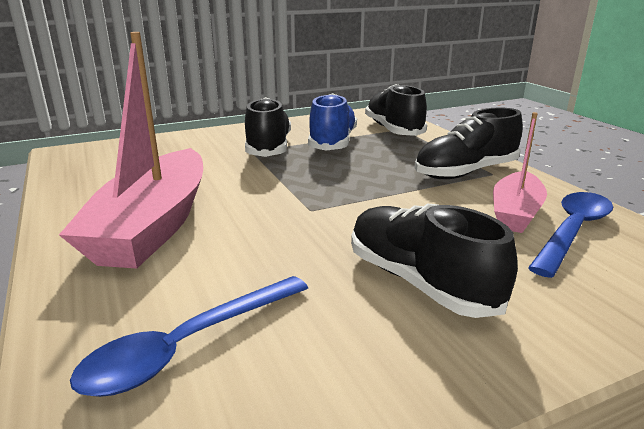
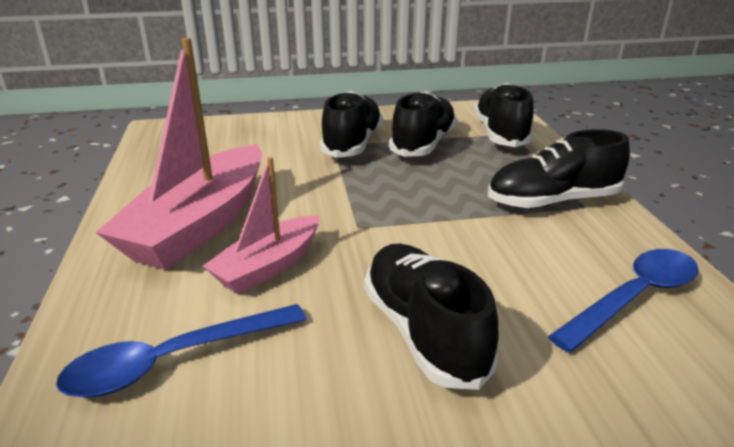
camera: 15 degrees right, 5 degrees up
blue shoe [308,93,357,151] -> black shoe [389,91,457,157]
pink boat [493,112,547,233] -> pink boat moved to [203,157,319,294]

